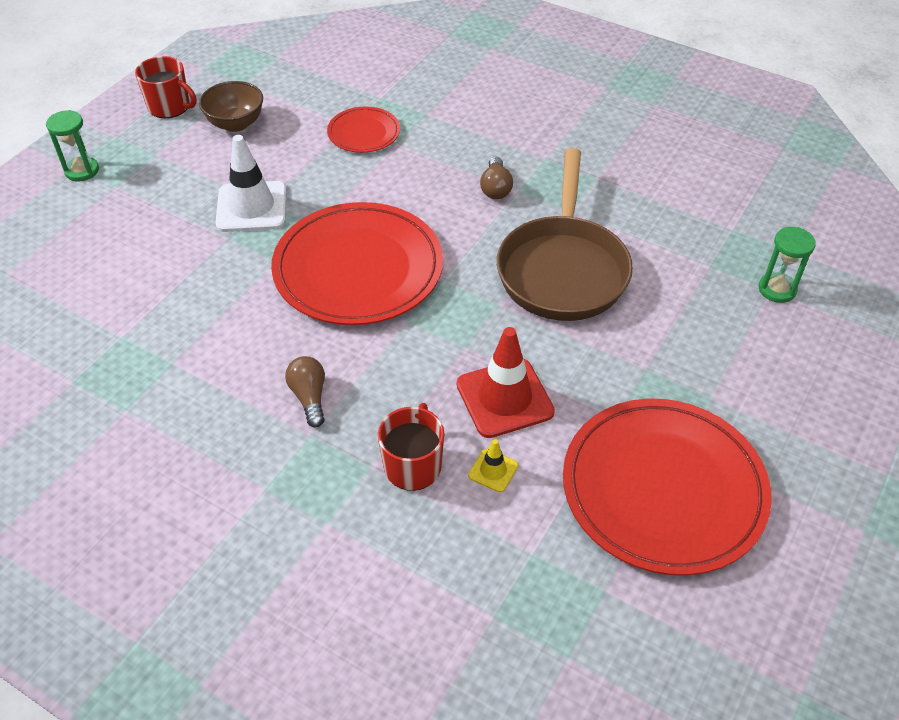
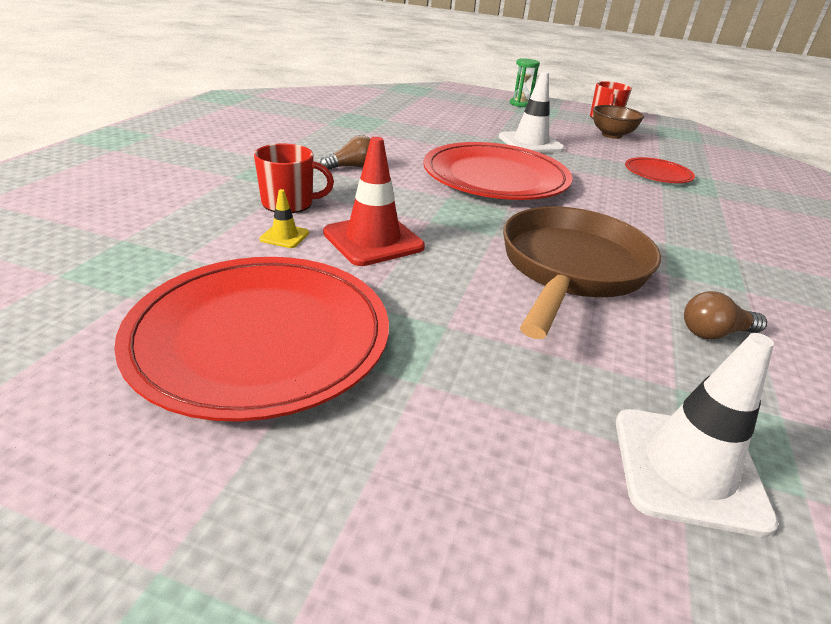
camera: 75 degrees right, 15 degrees down
brown light bulb [480,157,513,199] -> brown light bulb moved to [684,291,767,340]
brown pan [497,148,633,321] -> brown pan turned 120 degrees clockwise [503,207,661,339]
green hourglass [759,227,816,303] -> white traffic cone [616,333,779,537]

